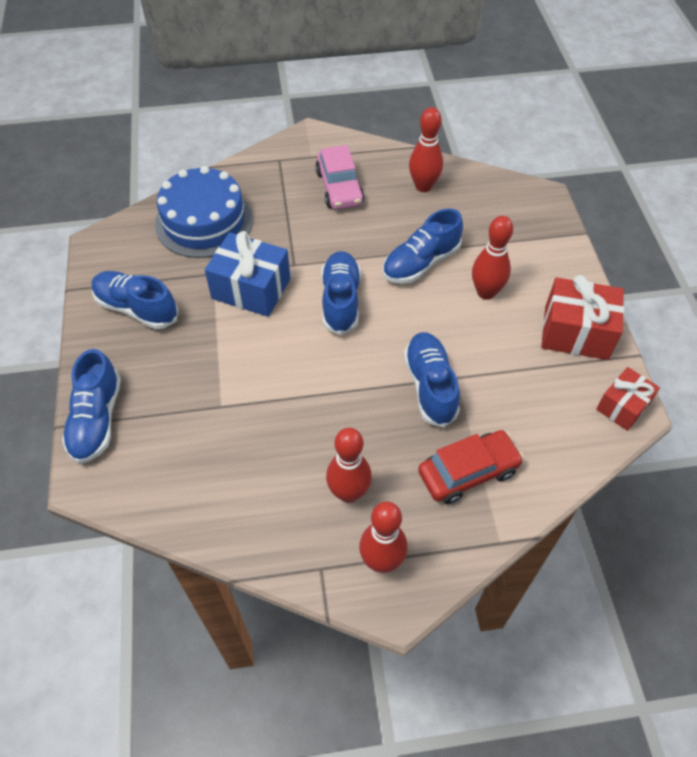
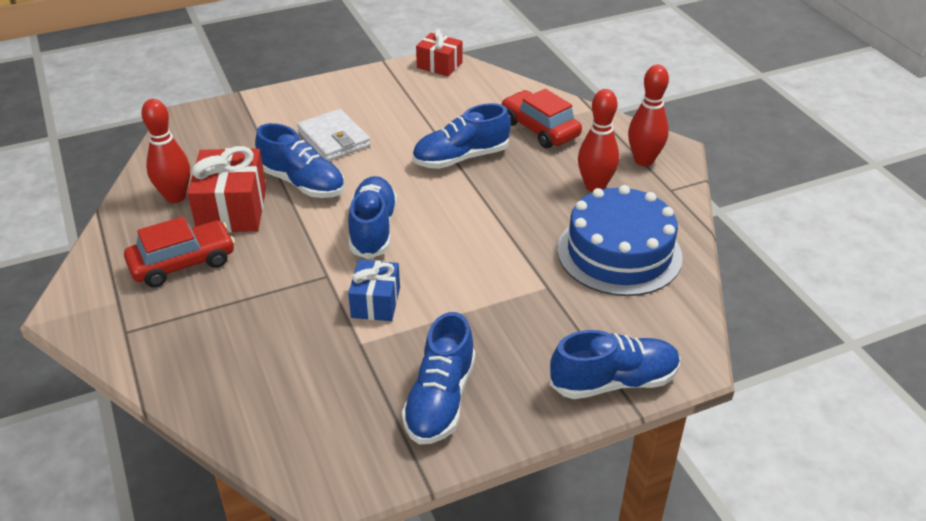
camera: 105 degrees left, 15 degrees down
blue cake [155,166,253,258] -> blue cake moved to [557,185,683,296]
blue gift [205,231,290,317] -> blue gift [348,260,400,321], size x0.62
pink car [315,145,364,210] -> red car [124,216,235,287]
blue shoe [321,251,361,335] -> blue shoe turned 105 degrees clockwise [348,176,397,259]
red bowling pin [472,216,513,300] -> white wallet [297,109,370,161]
red gift [541,275,624,360] -> red gift moved to [187,146,266,233]

